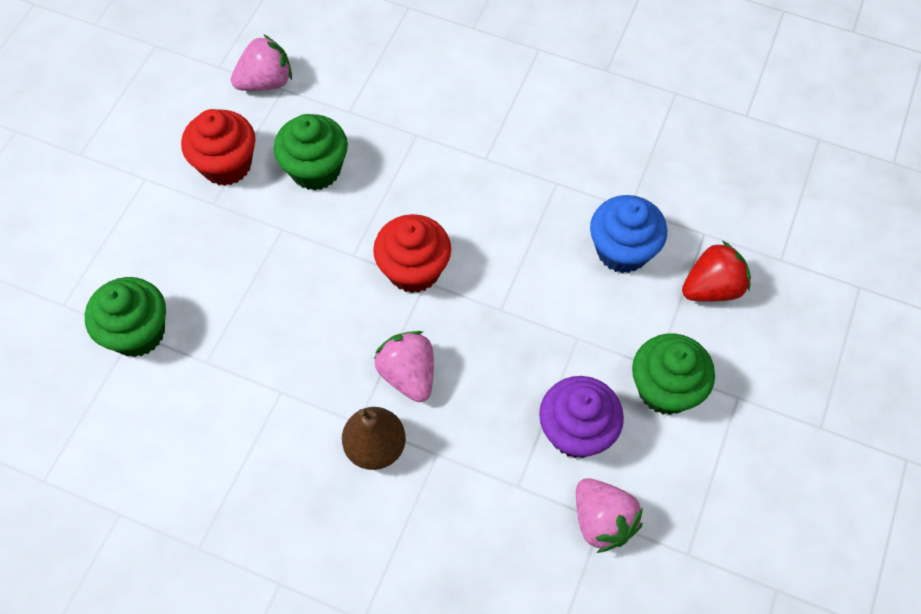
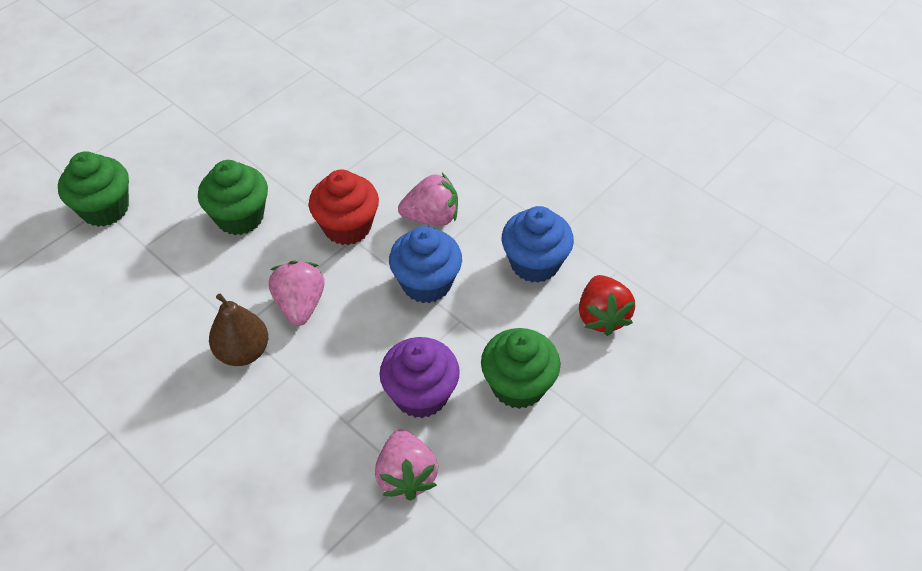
camera: 20 degrees right, 10 degrees down
red cupcake [181,109,255,186] -> none
pink strawberry [231,34,292,91] -> pink strawberry moved to [398,173,458,226]
green cupcake [274,114,348,191] -> green cupcake moved to [198,160,268,235]
red strawberry [682,241,751,302] -> red strawberry turned 90 degrees clockwise [579,275,635,336]
none -> blue cupcake [389,226,462,303]

